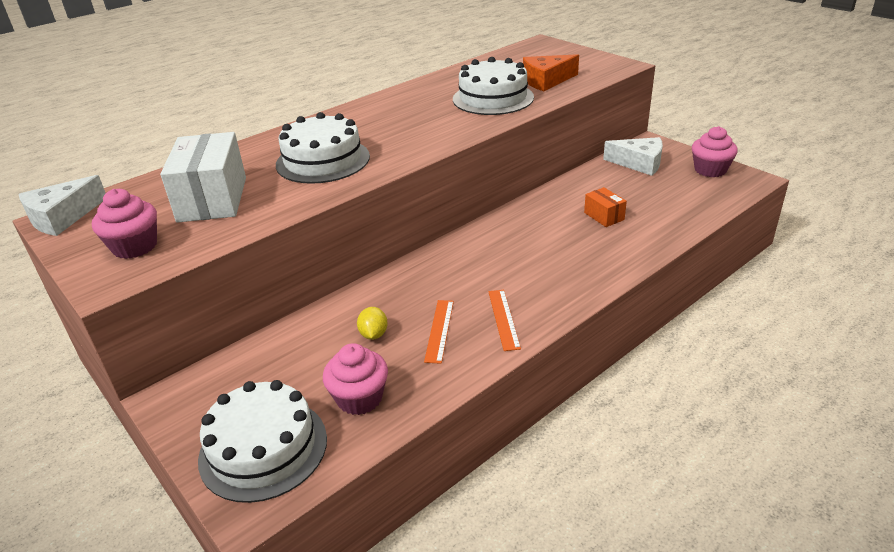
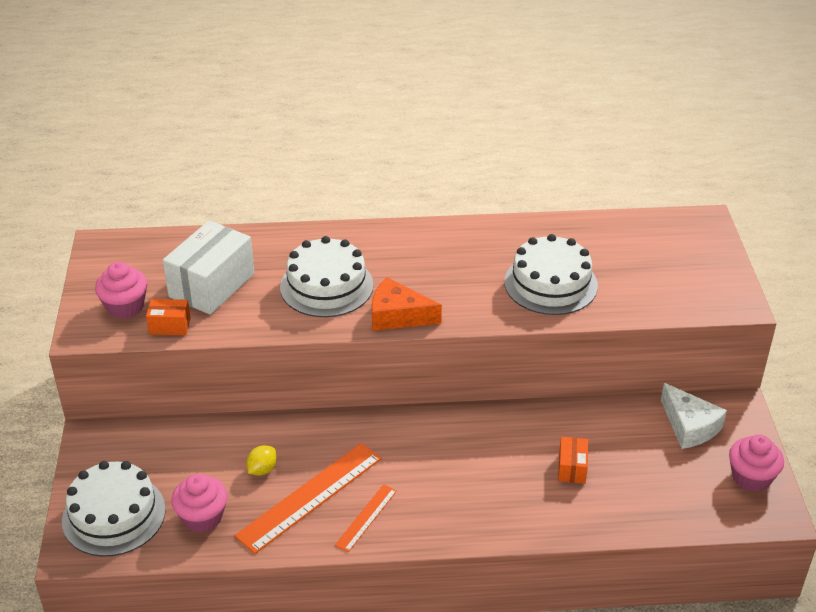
camera: 35 degrees right, 5 degrees up
white cheese [19,175,106,236] -> none
orange ruler [424,300,454,364] -> orange ruler [235,443,382,554], size x1.91
orange cheese [523,54,579,91] -> orange cheese moved to [372,277,442,331]
none -> orange box [146,299,191,335]

